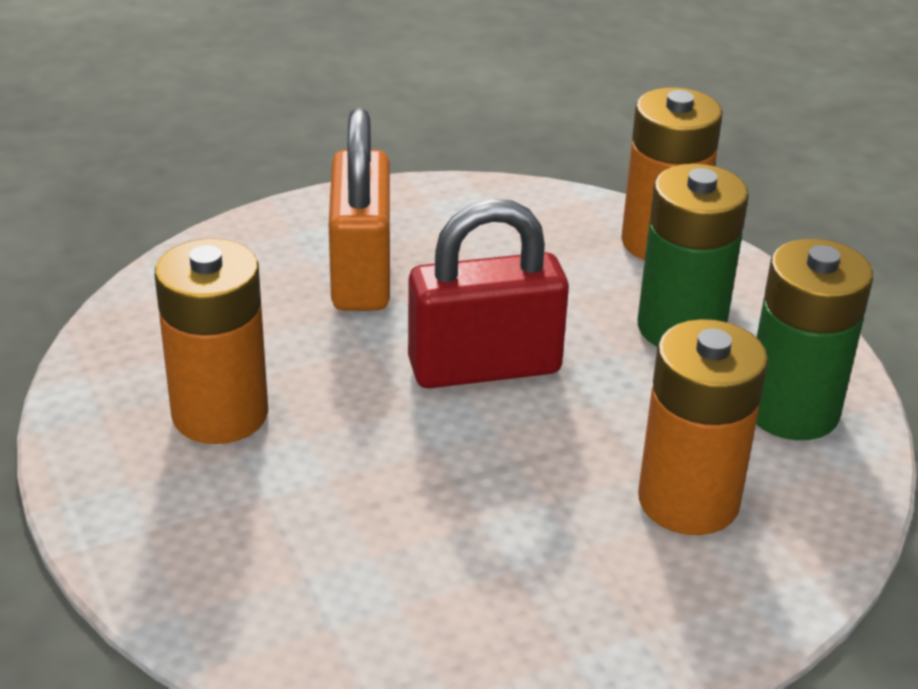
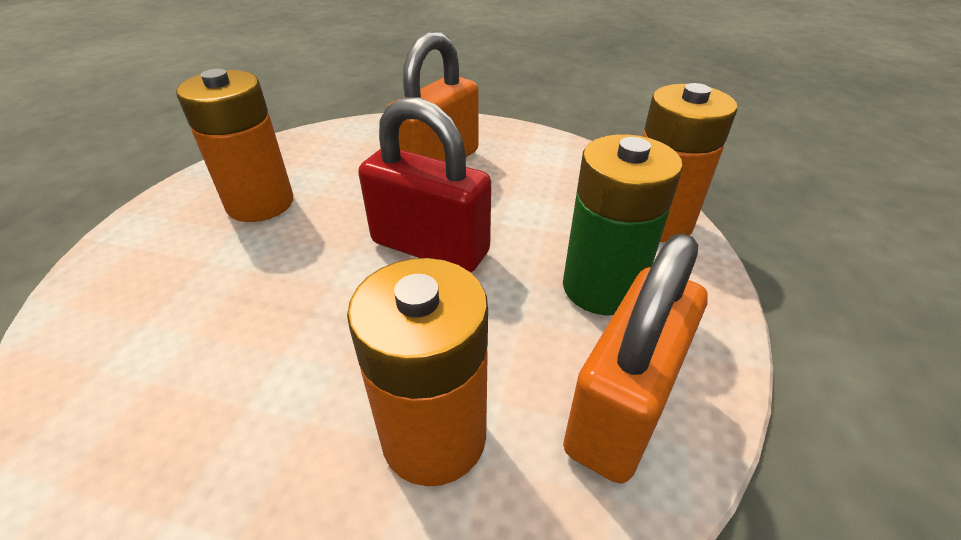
camera: 40 degrees right, 5 degrees up
green battery [756,239,873,440] -> orange padlock [563,234,708,484]

